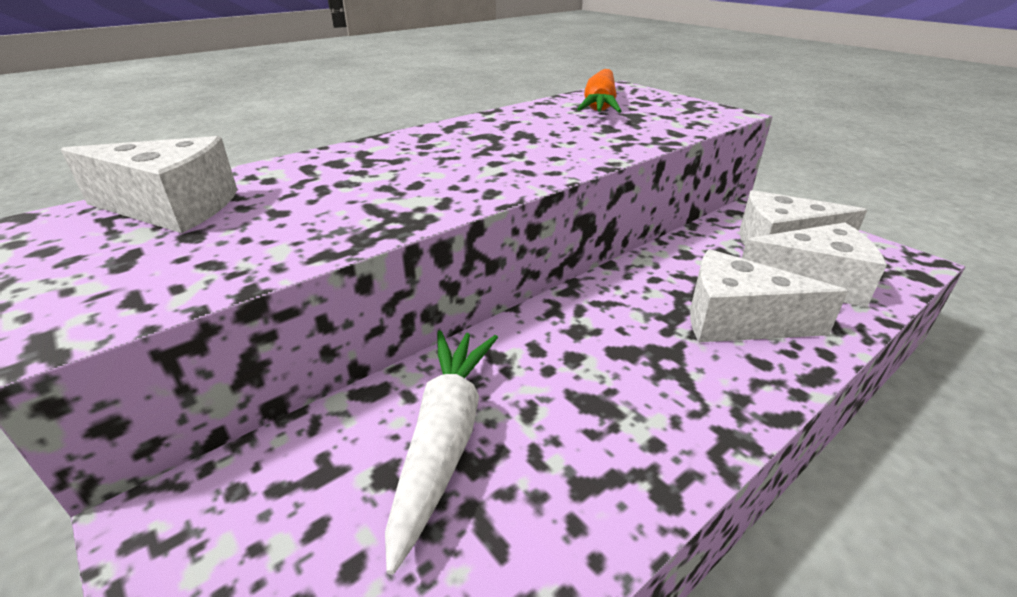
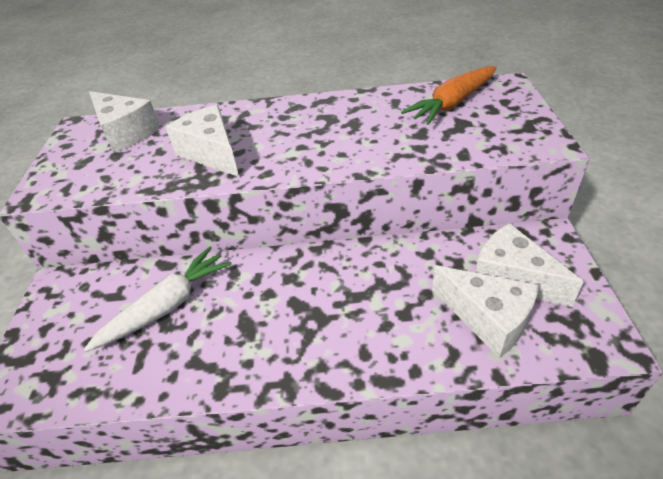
camera: 40 degrees right, 10 degrees up
white cheese [690,249,848,342] -> white cheese moved to [166,105,239,177]

